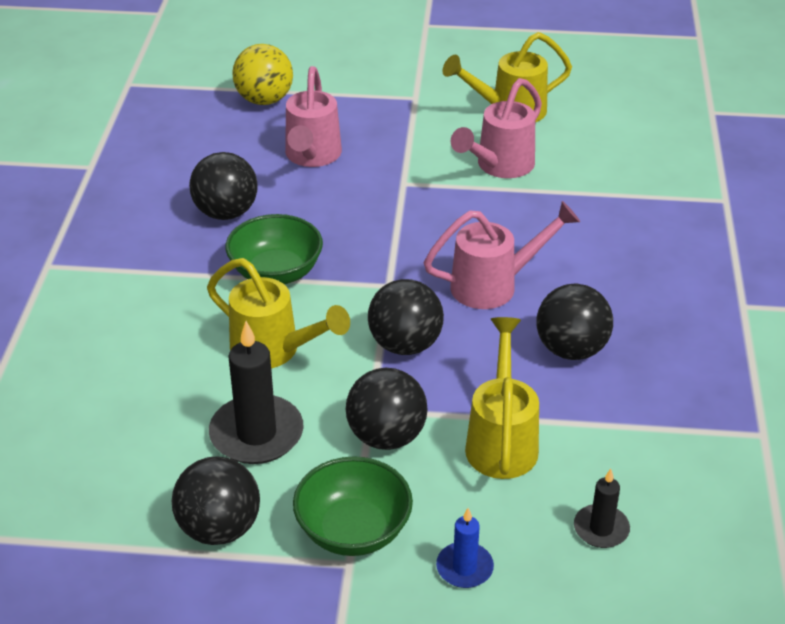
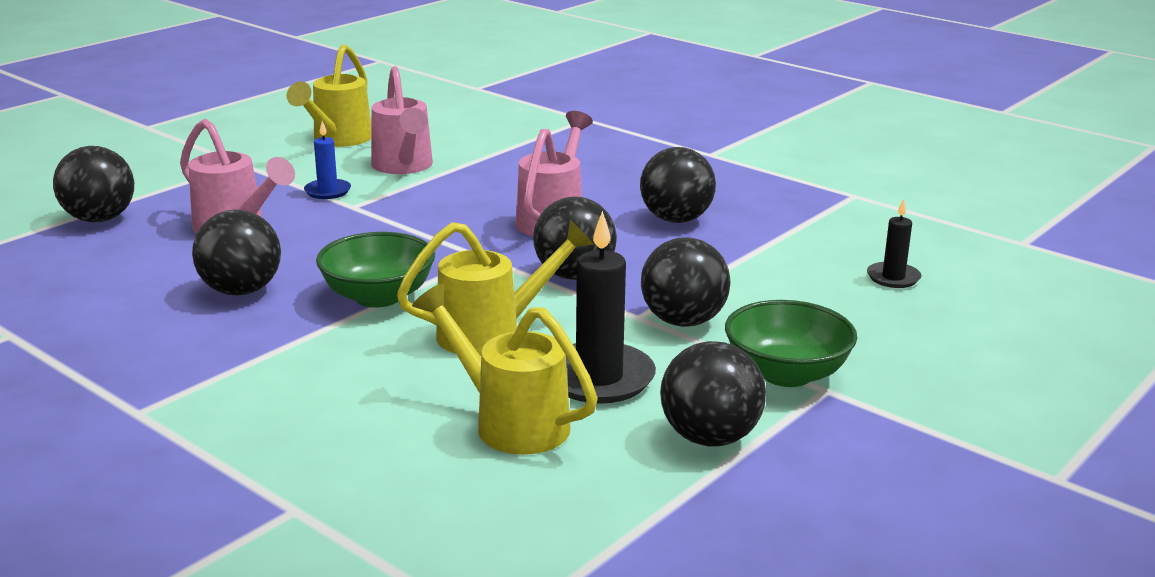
camera: 55 degrees left, 15 degrees down
yellow ball [232,44,293,105] -> black ball [53,146,134,222]
blue candle [436,508,494,588] -> blue candle moved to [304,121,351,199]
yellow watering can [465,317,539,479] -> yellow watering can moved to [412,283,598,455]

